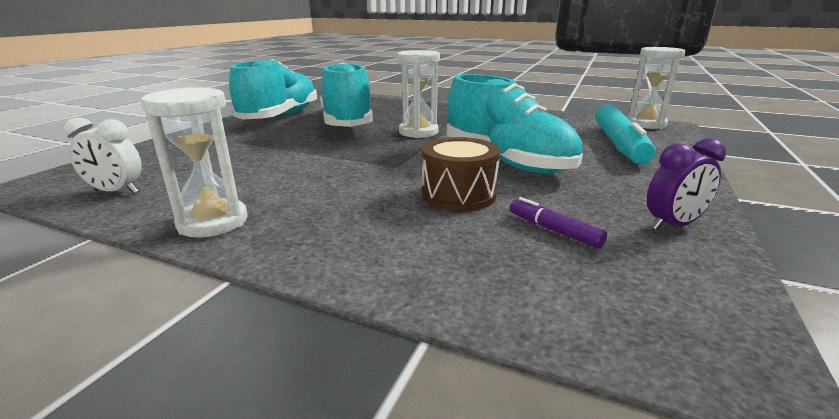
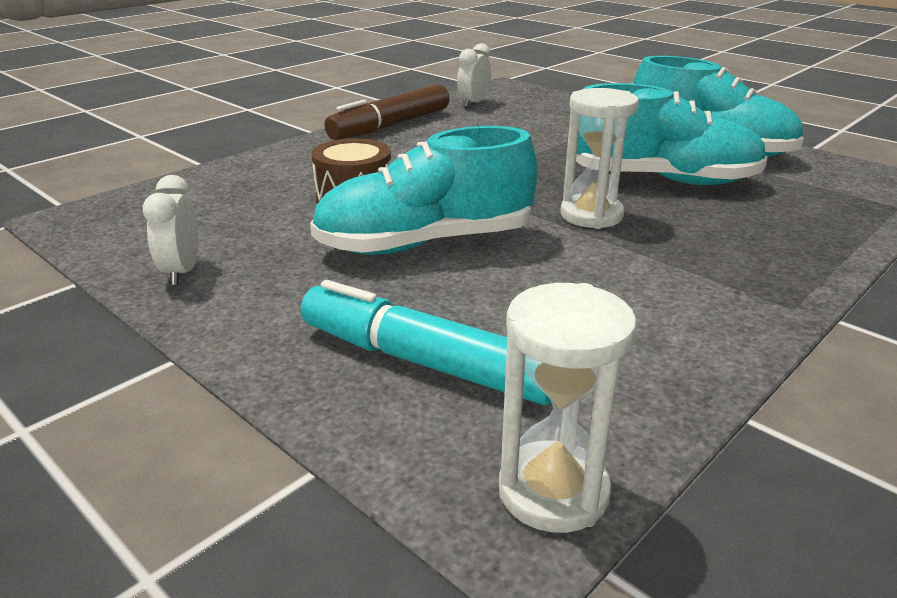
camera: 110 degrees right, 5 degrees up
white hourglass [141,87,248,238] -> brown marker [324,84,449,140]
purple marker [510,197,607,248] -> none
purple clock [647,138,726,230] -> white clock [143,175,198,285]

